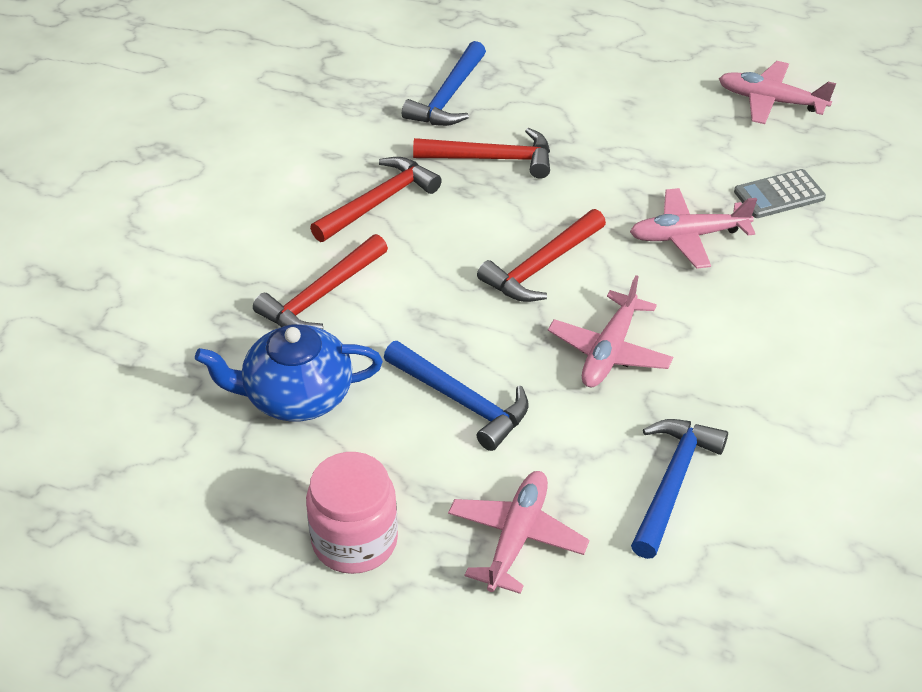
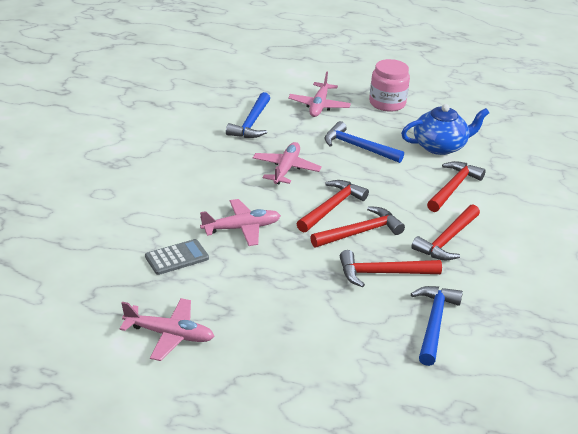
camera: 170 degrees right, 10 degrees down
none -> red hammer [310,206,405,247]

